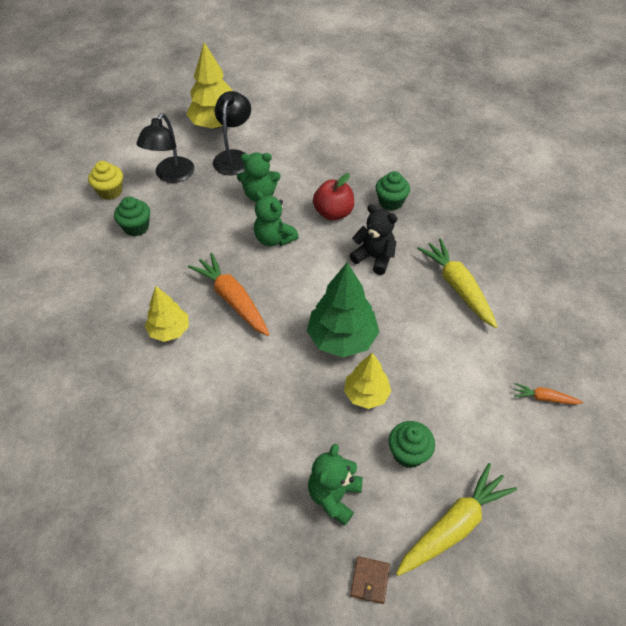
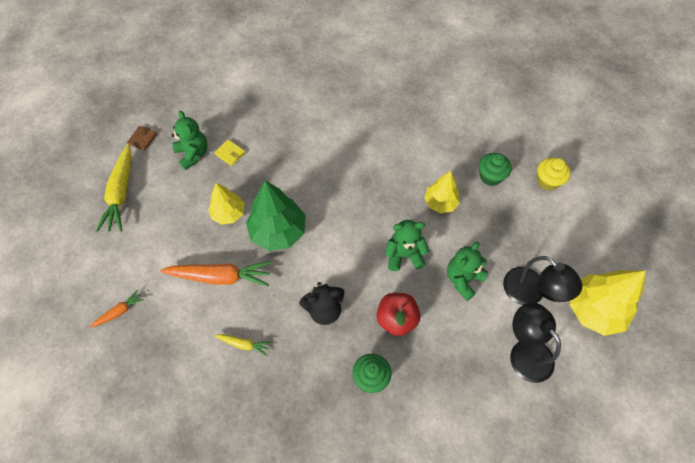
camera: 130 degrees right, 10 degrees up
black lamp [136,113,194,183] -> black lamp moved to [510,303,561,383]
yellow tree [145,286,189,342] -> yellow tree moved to [424,171,460,213]
orange carrot [188,253,270,336] -> orange carrot moved to [160,261,271,287]
brown wallet [350,556,390,604] -> brown wallet turned 60 degrees clockwise [127,126,157,151]
green cupcake [389,421,435,468] -> none
yellow carrot [417,238,498,328] -> yellow carrot [214,334,271,356], size x0.50
none -> yellow wallet [214,140,245,166]

